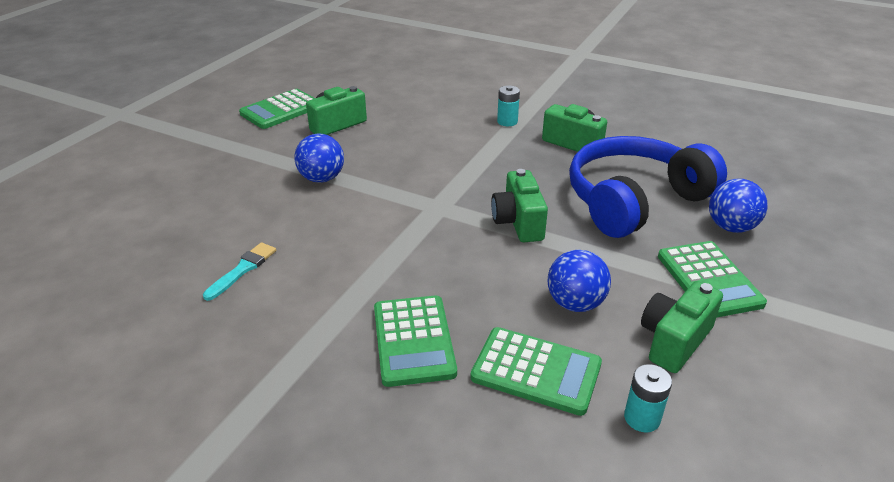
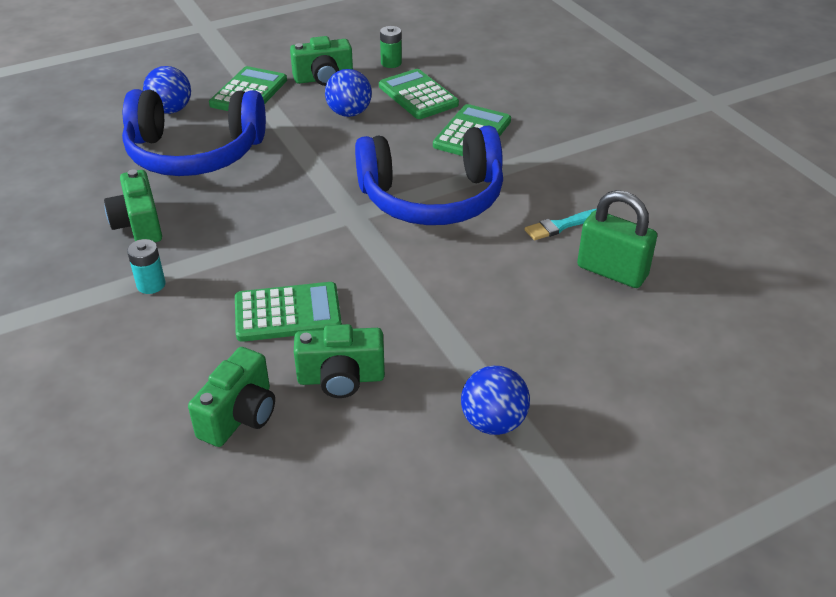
camera: 145 degrees left, 5 degrees up
green calculator [239,89,315,129] -> green calculator moved to [235,282,342,342]
blue ball [295,133,344,183] -> blue ball moved to [461,366,530,435]
green camera [491,169,548,242] -> green camera moved to [188,347,275,447]
turquoise battery [624,364,672,432] -> green battery [380,26,402,68]
none -> blue headphones [355,126,503,225]
none -> green padlock [577,190,657,288]

